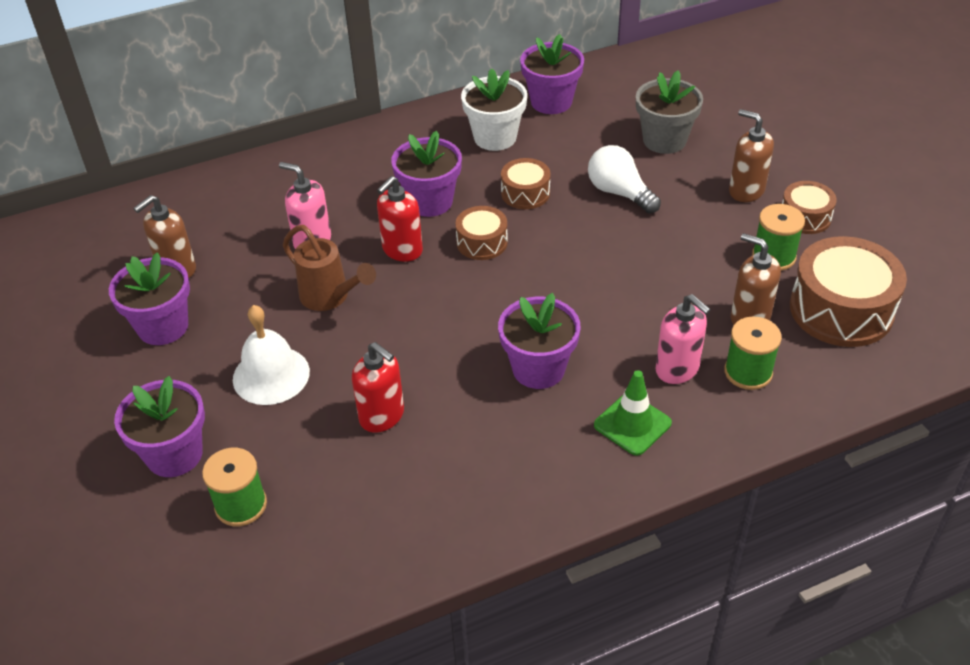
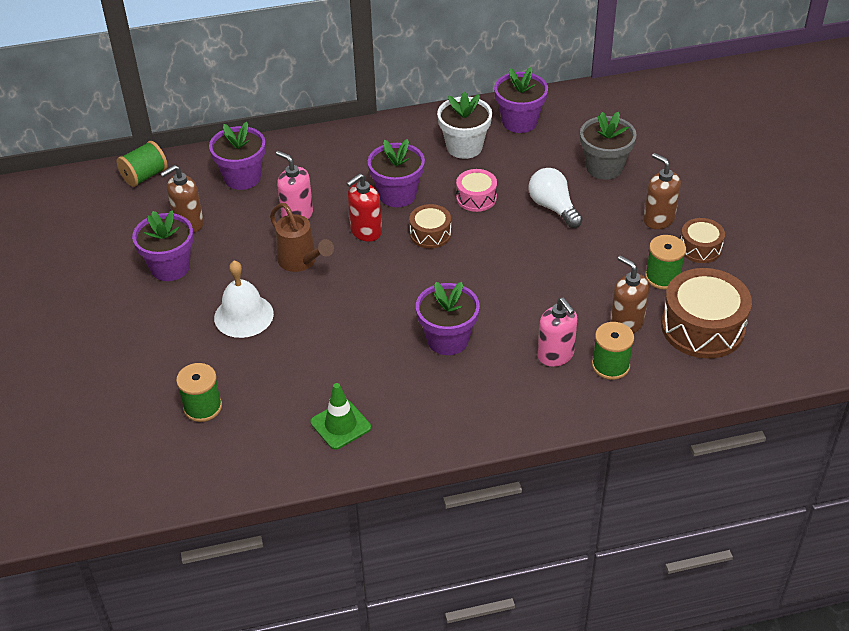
camera: 10 degrees right, 0 degrees up
purple flower pot [114,376,205,477] -> purple flower pot moved to [209,122,266,190]
red soap dispenser [352,342,404,433] -> none
brown drum [501,158,550,209] -> pink drum [456,169,497,212]
green traffic cone [594,370,672,456] -> green traffic cone moved to [310,383,371,450]
none -> green spool [117,141,168,187]

